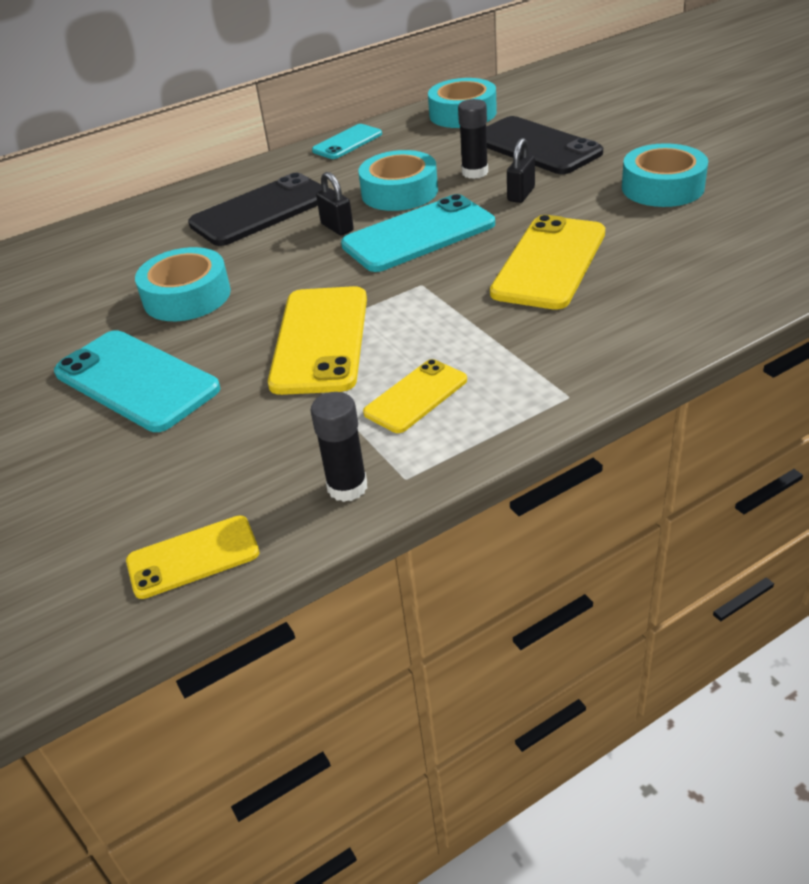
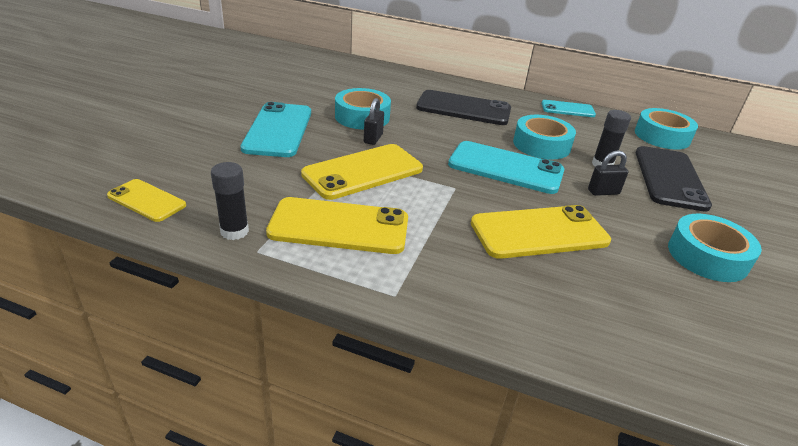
camera: 45 degrees right, 5 degrees down
black padlock [316,172,354,235] -> black padlock moved to [364,98,384,145]
yellow phone [363,359,467,433] -> yellow phone [266,197,408,254], size x1.73

